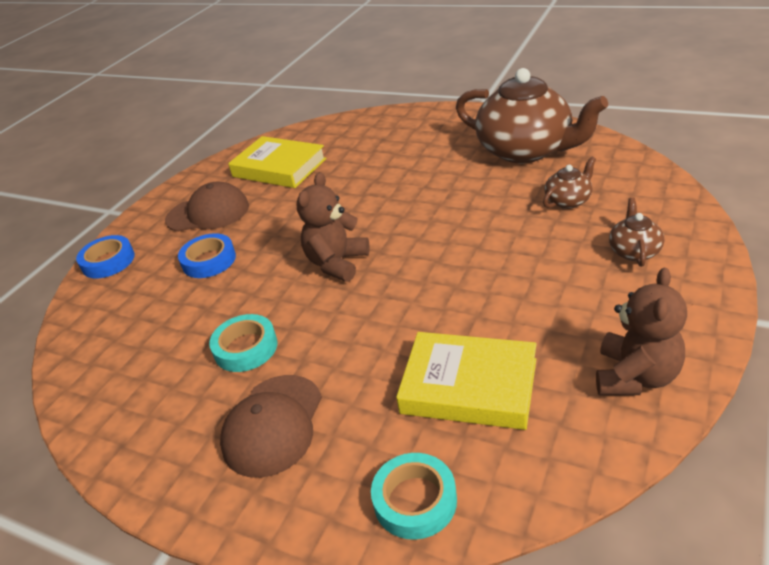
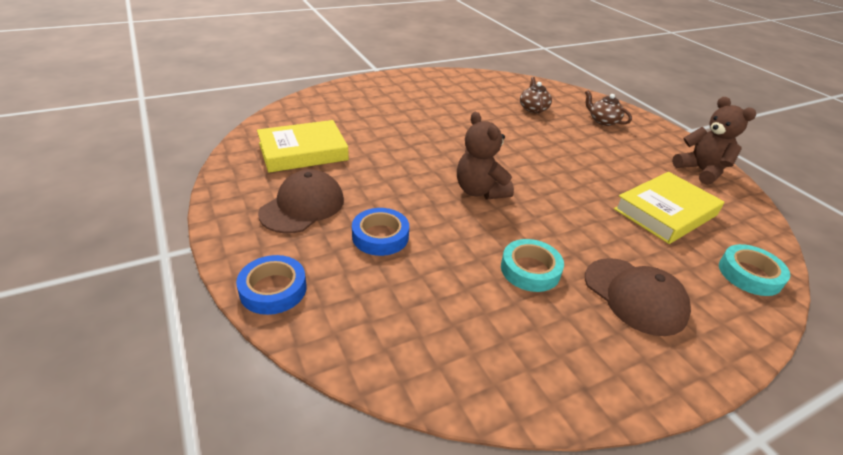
camera: 60 degrees left, 0 degrees up
brown teapot [456,68,608,163] -> none

